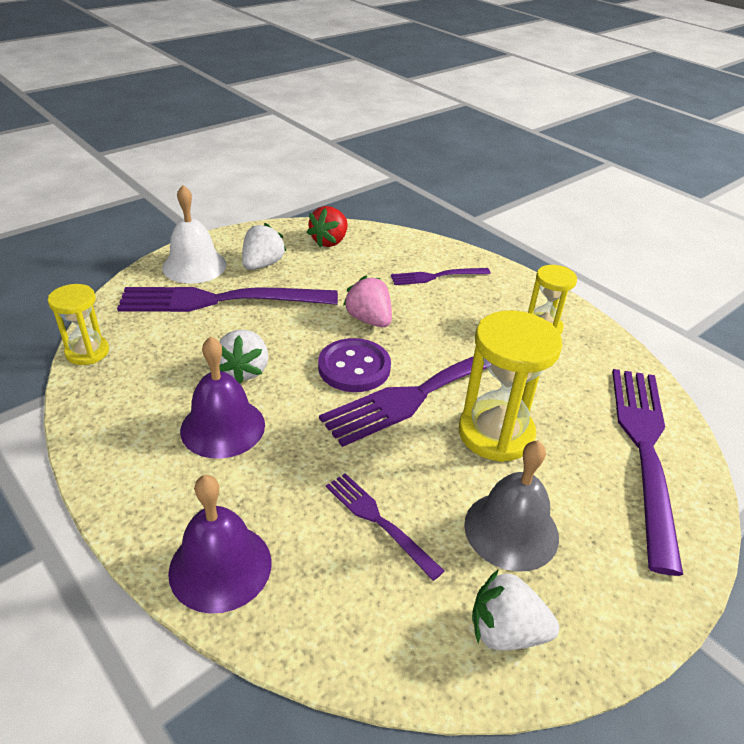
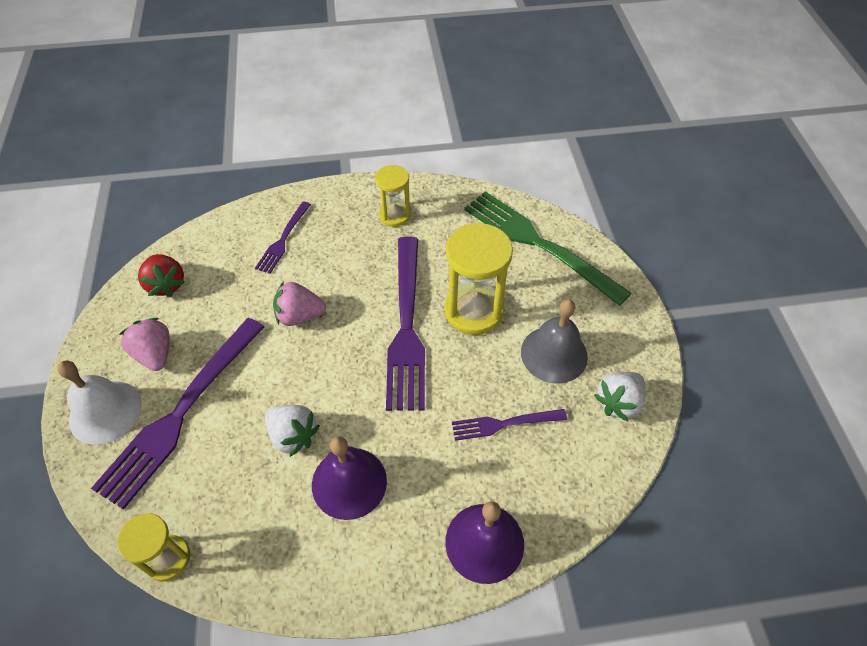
camera: 55 degrees left, 15 degrees up
white strawberry [242,223,287,270] -> pink strawberry [119,318,170,371]
purple button [318,338,391,392] -> none
purple fork [612,369,683,576] -> green fork [464,191,632,306]

